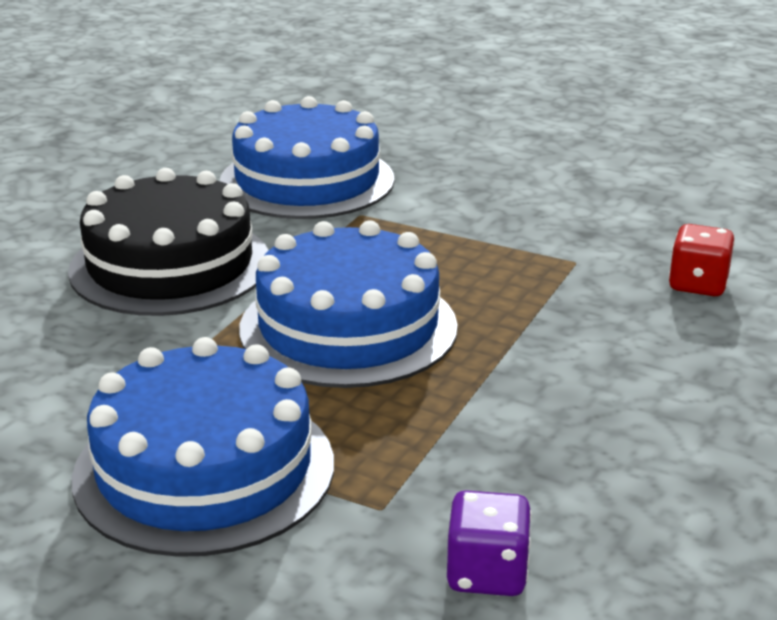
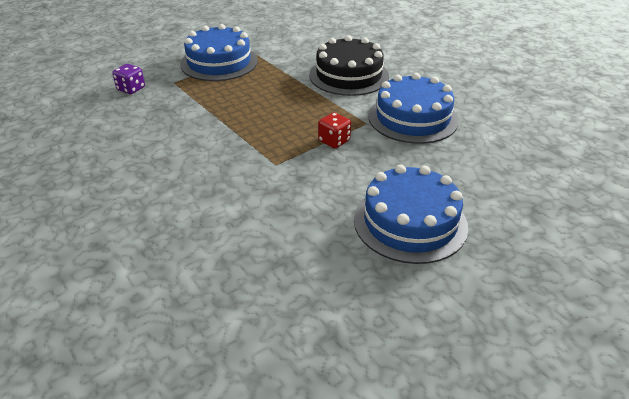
camera: 115 degrees right, 10 degrees up
blue cake [239,220,458,388] -> blue cake moved to [354,164,468,264]
red dice [668,224,735,296] -> red dice moved to [318,112,351,148]

